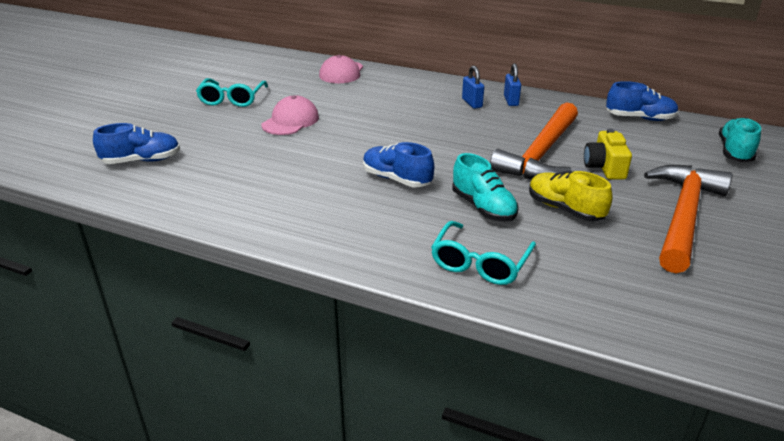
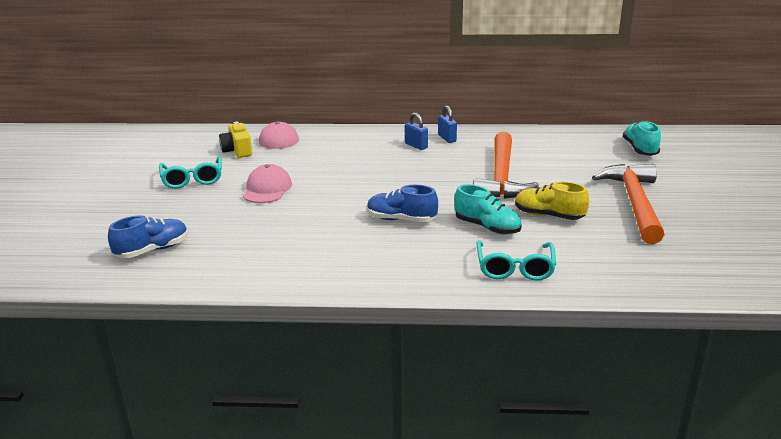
camera: 20 degrees left, 5 degrees down
yellow camera [584,129,632,180] -> yellow camera moved to [219,122,252,158]
blue shoe [606,81,679,121] -> none

